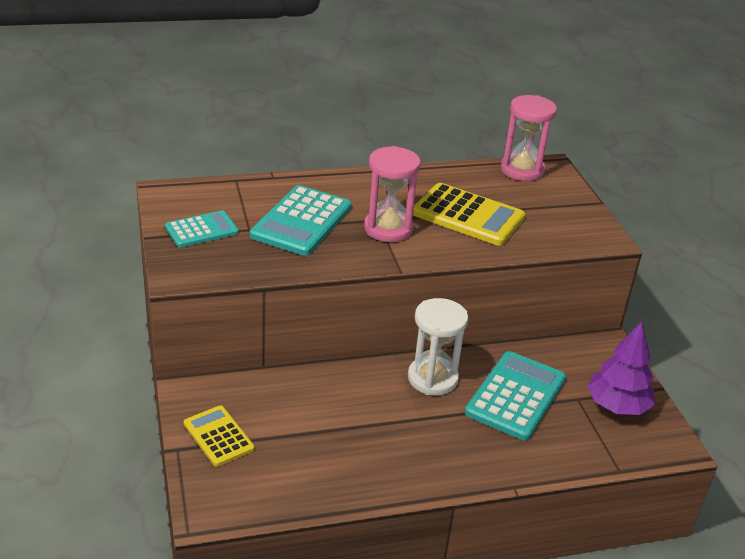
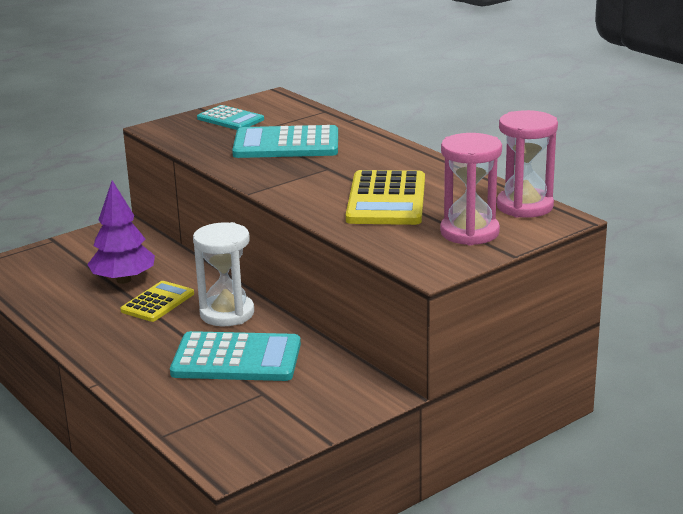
camera: 70 degrees right, 10 degrees down
yellow calculator [184,405,254,467] -> yellow calculator moved to [120,281,194,322]
pink hourglass [364,146,421,242] -> pink hourglass moved to [440,133,502,245]
purple tree [587,322,655,415] -> purple tree moved to [87,180,155,284]

